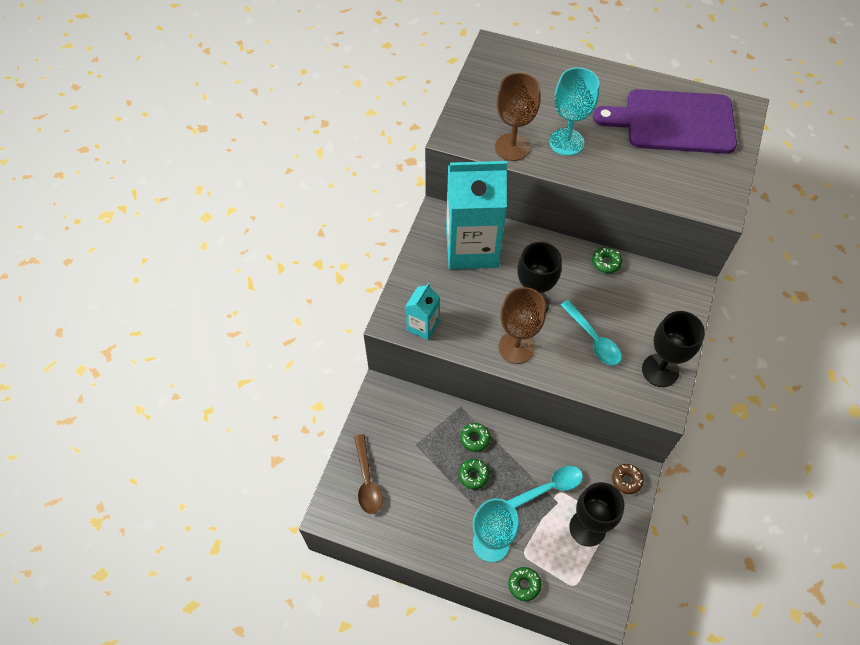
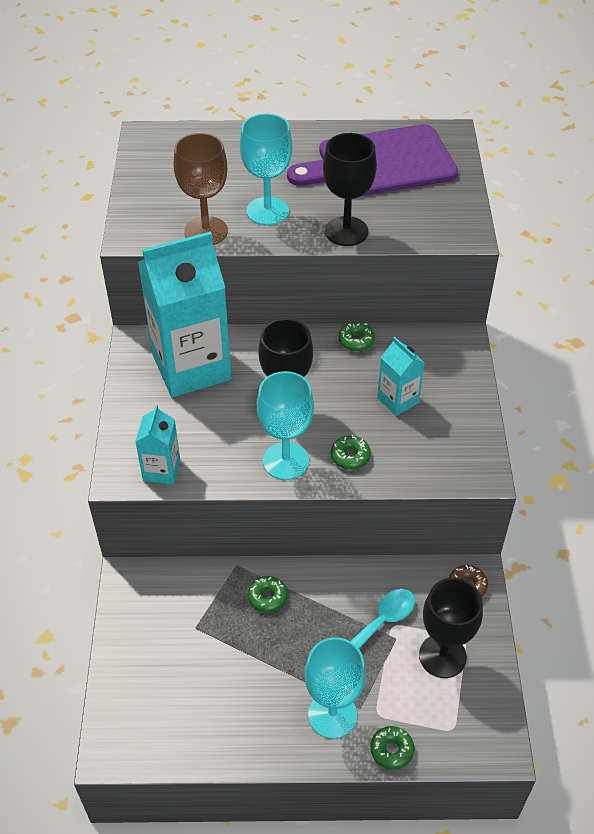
camera: 20 degrees left, 10 degrees down
brown spoon [354,434,383,514] -> none
green donut [458,459,489,489] -> green donut moved to [331,435,371,470]
brown goblet [498,287,546,364] -> turquoise goblet [257,371,314,480]
turquoise spoon [561,300,622,365] -> none
black goblet [642,311,705,387] -> black goblet moved to [323,133,377,246]
none -> turquoise carton [377,337,425,416]

